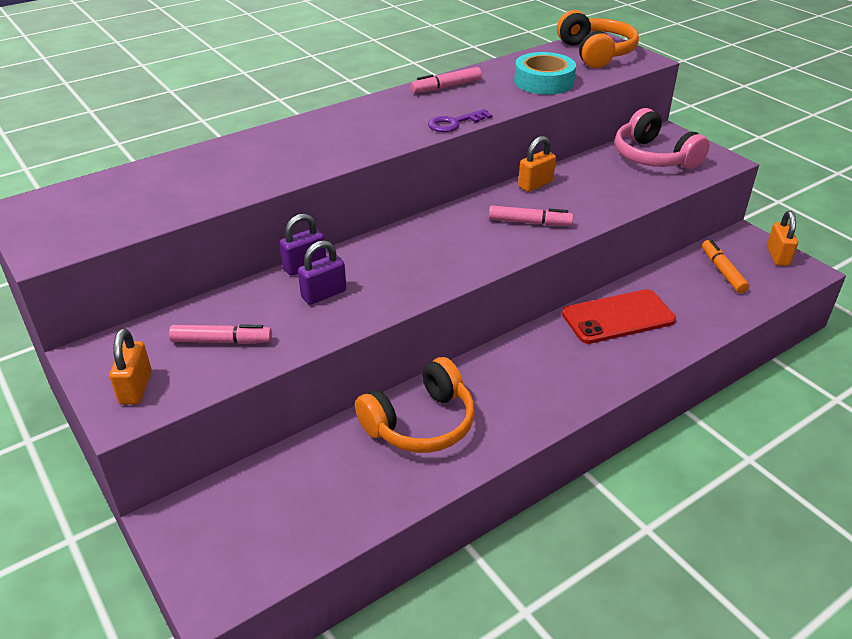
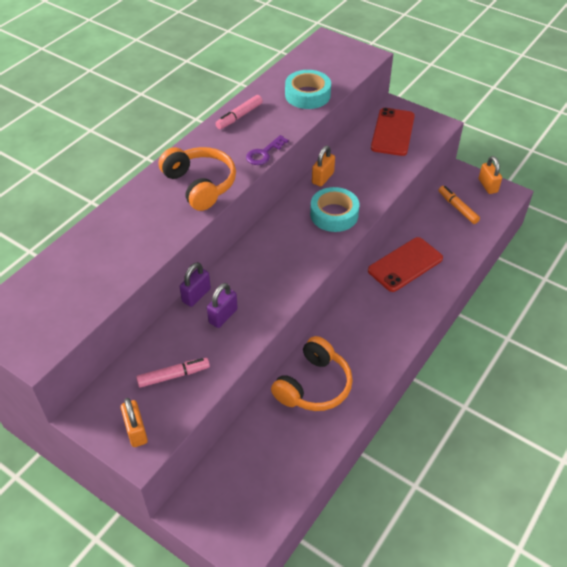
camera: 20 degrees left, 10 degrees up
pink marker [489,206,573,226] -> turquoise tape [310,187,359,232]
orange headphones [557,10,639,68] -> orange headphones moved to [158,147,236,211]
pink headphones [615,108,710,169] -> red phone [371,108,415,156]

